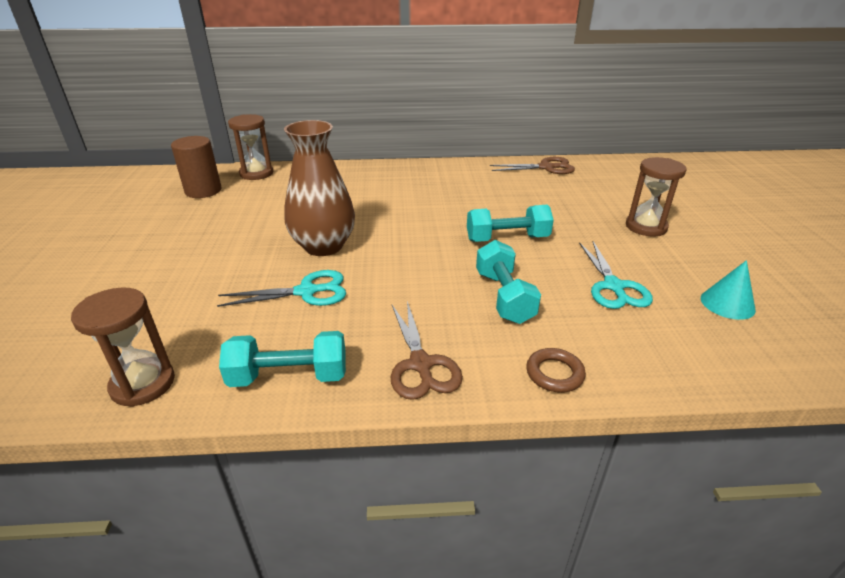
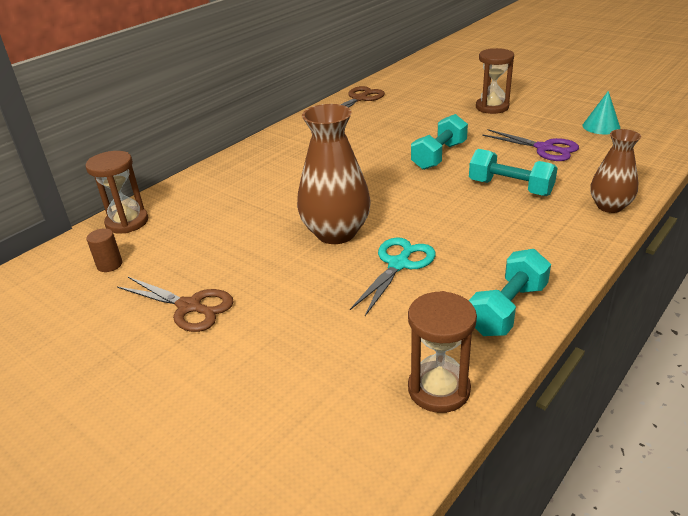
camera: 45 degrees left, 0 degrees up
brown cylinder [171,136,222,198] -> brown cylinder [86,228,122,272], size x0.54
brown scissors [391,301,463,400] -> brown scissors moved to [117,277,234,332]
brown ring [526,348,586,393] -> brown vase [590,129,641,213]
turquoise scissors [579,242,653,309] -> purple scissors [482,129,579,161]

